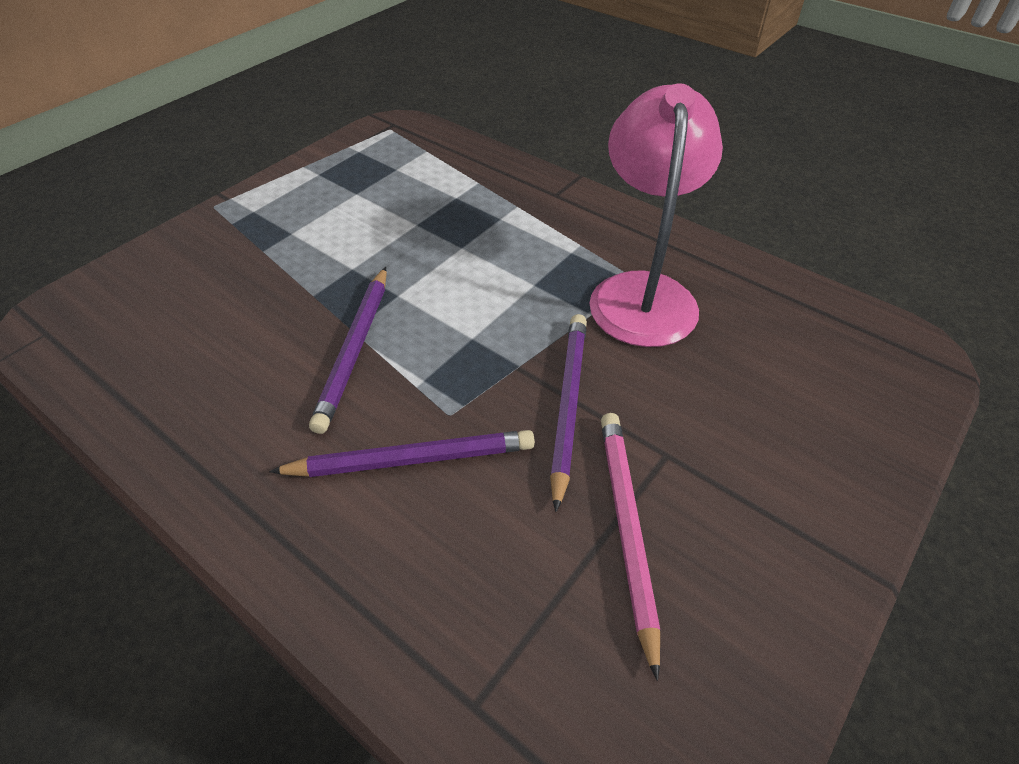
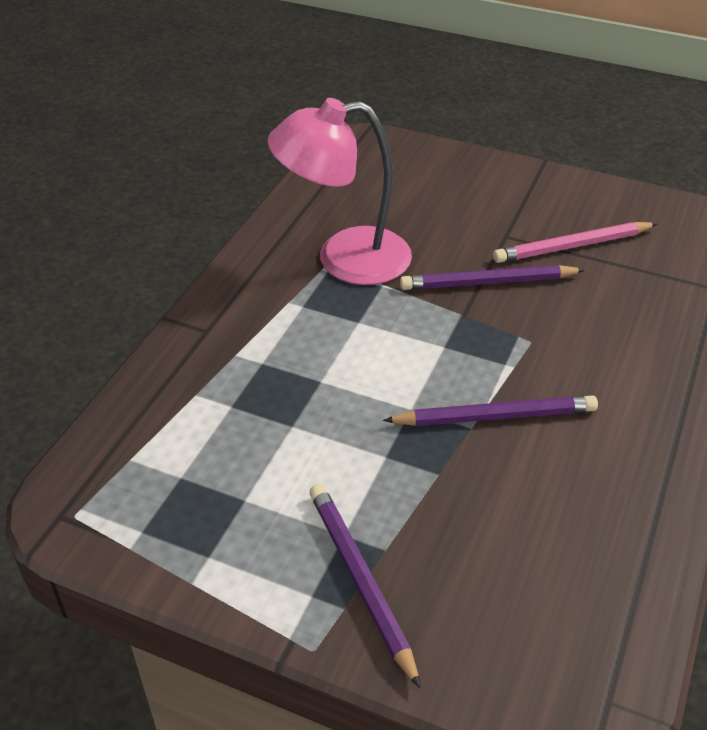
camera: 105 degrees left, 5 degrees down
purple pencil [269,430,535,477] -> purple pencil moved to [309,484,421,688]

